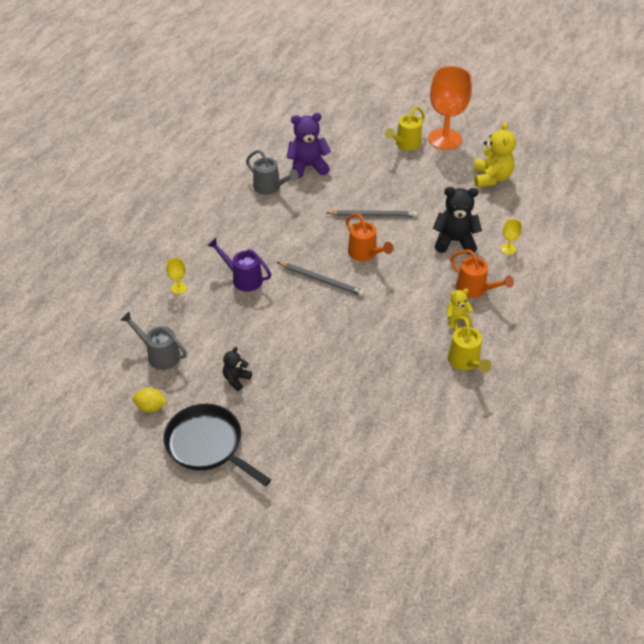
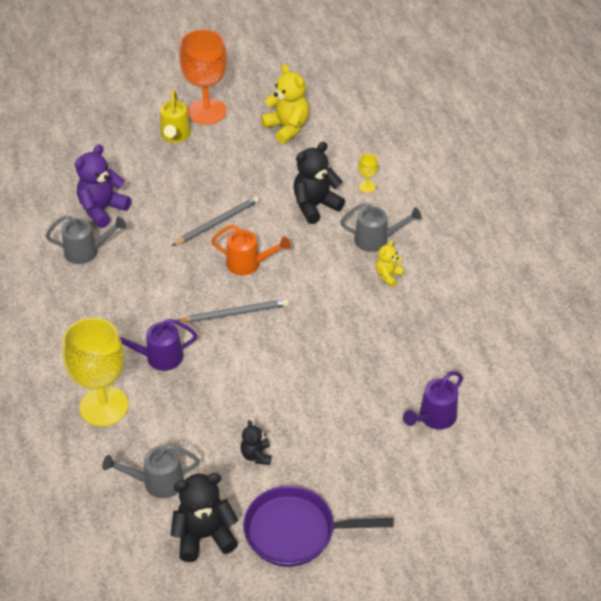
camera: 40 degrees left, 0 degrees up
yellow lemon [133,388,167,412] -> black teddy bear [171,473,239,562]
black pan [163,404,271,486] -> purple pan [243,486,394,567]
yellow goblet [166,258,187,294] -> yellow goblet [63,318,129,427], size x2.47
yellow watering can [448,317,491,373] -> none
orange watering can [450,250,514,298] -> grey watering can [340,202,422,252]
none -> purple watering can [403,371,463,430]

